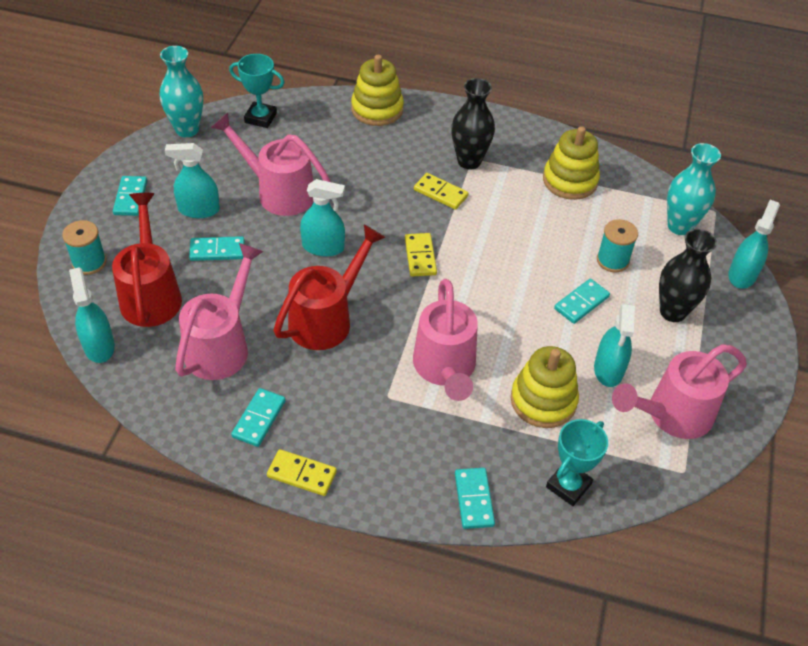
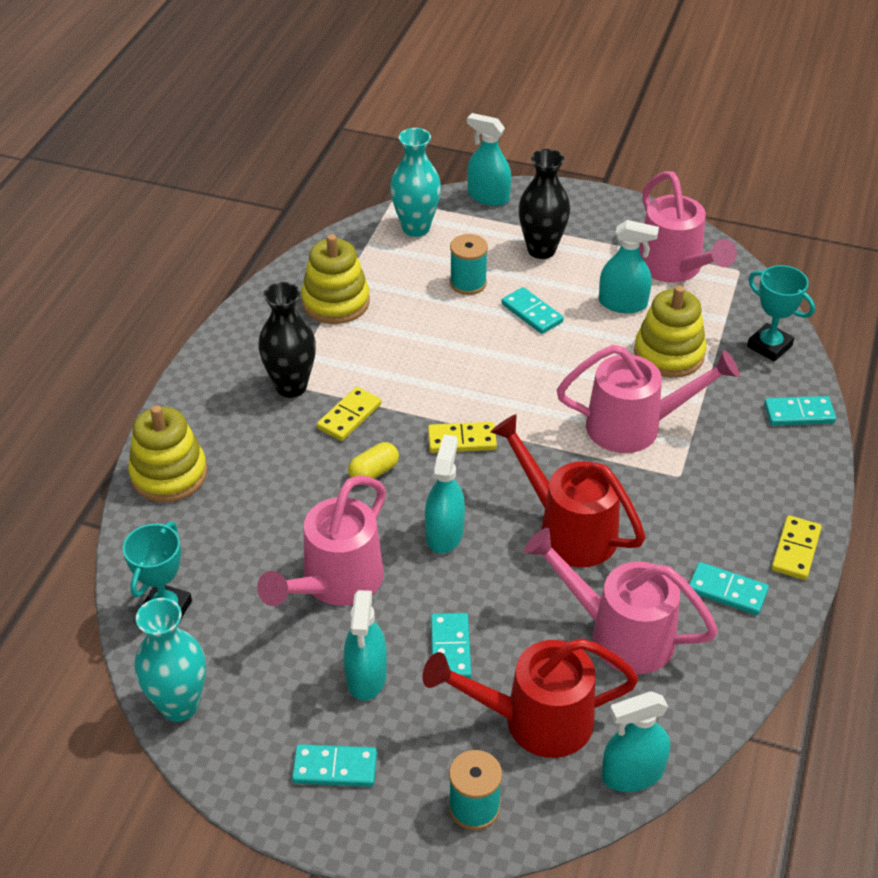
camera: 85 degrees left, 5 degrees down
none -> yellow capsule [348,442,399,479]

